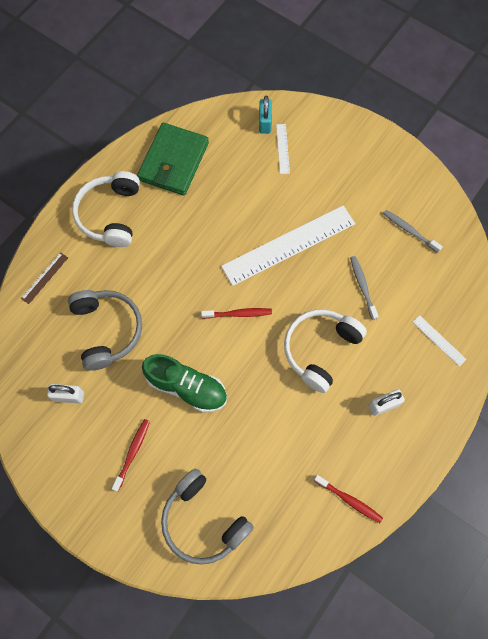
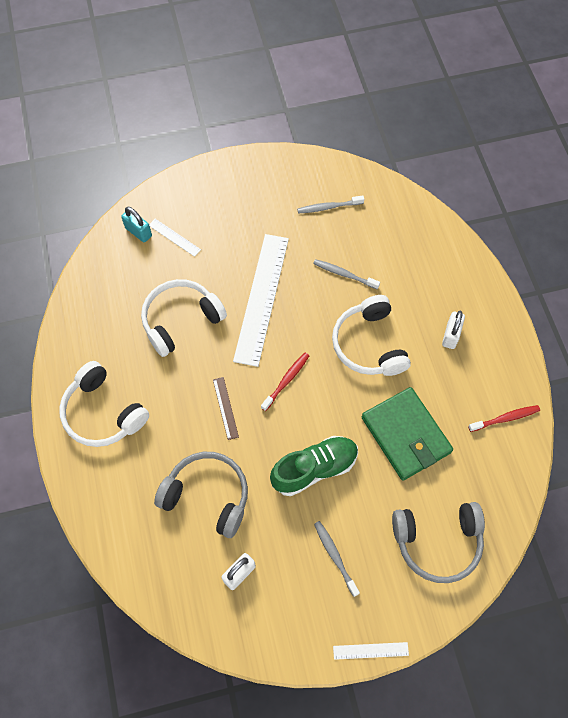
camera: 50 degrees left, 5 degrees down
brown ruler [21,252,68,304] -> brown ruler moved to [213,377,239,440]
red toothbrush [112,419,150,492] -> grey toothbrush [314,521,360,597]
green wallet [137,123,209,195] -> green wallet moved to [362,387,453,481]
white ruler [413,315,466,366] -> white ruler moved to [333,642,409,660]
none -> white headphones [141,279,227,357]

